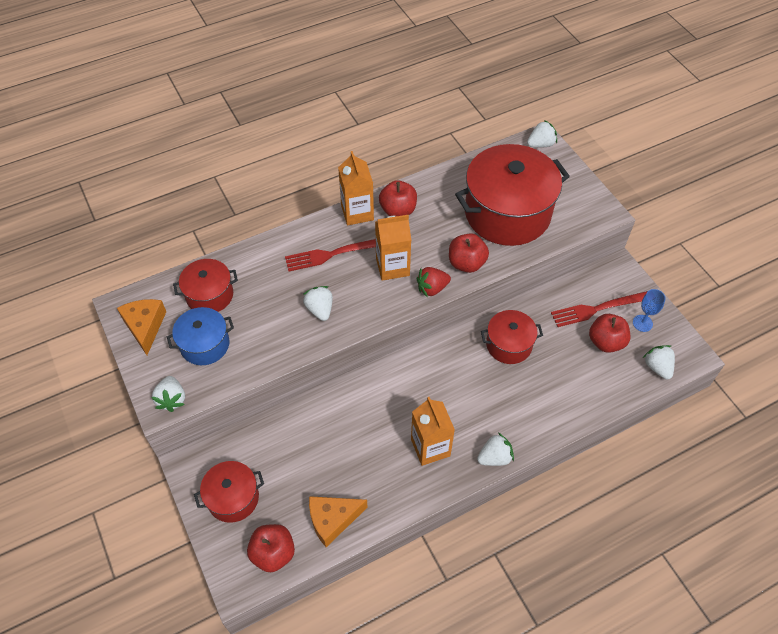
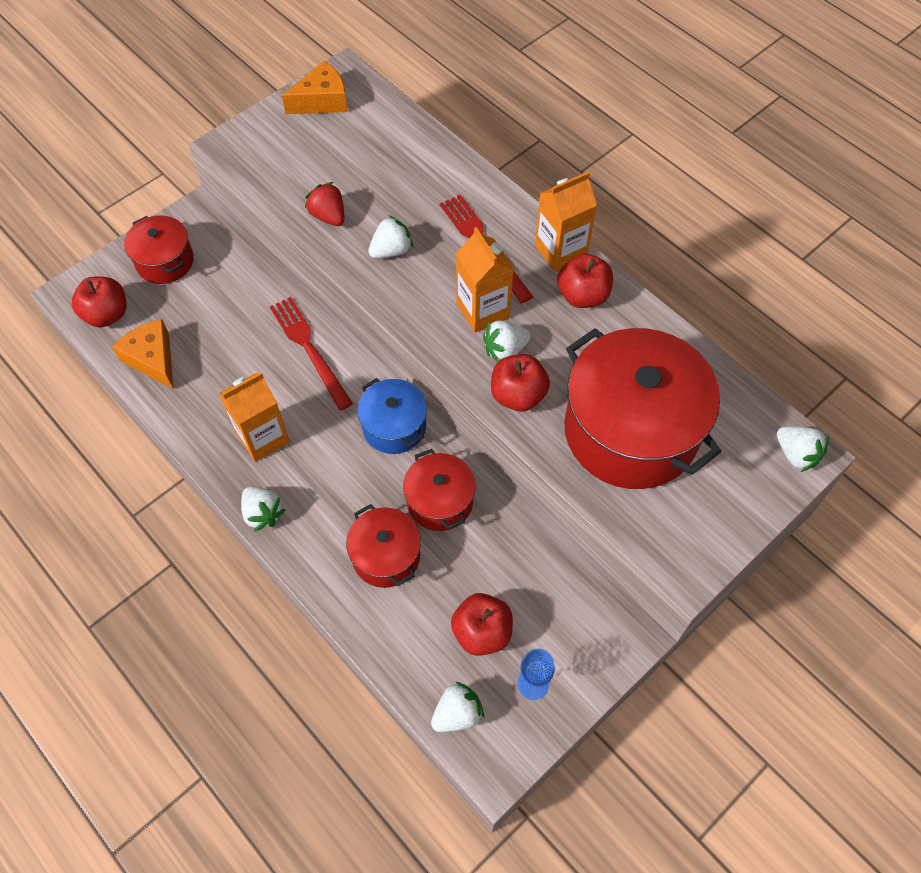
camera: 75 degrees right, 5 degrees up
white strawberry [152,376,185,412] -> white strawberry moved to [483,320,531,362]
blue pot [167,307,234,365] -> blue pot moved to [357,378,427,454]
red pot [173,259,238,312] -> red pot moved to [346,504,421,588]
red strawberry [416,267,451,298] -> red strawberry moved to [305,182,344,226]
red fork [551,291,648,327] -> red fork moved to [270,297,353,411]

